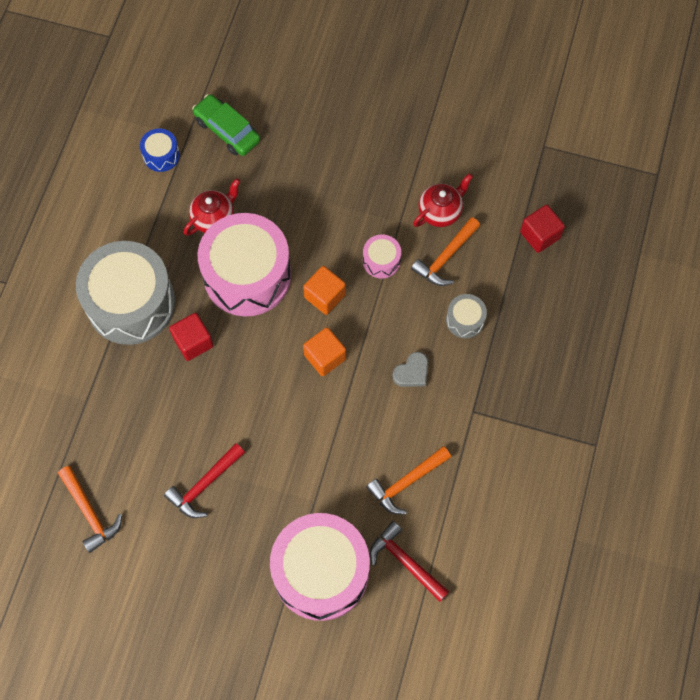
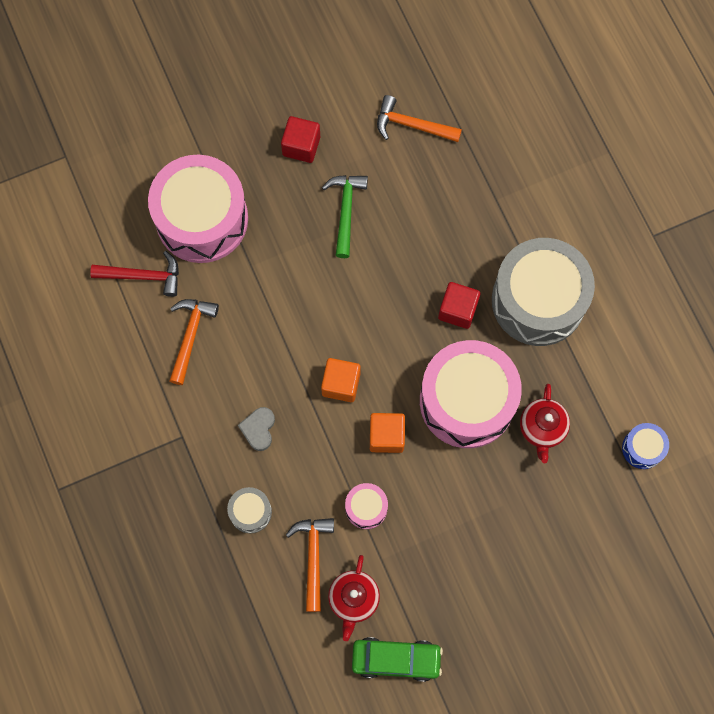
camera: 140 degrees right, 5 degrees up
red hammer [164,443,245,518] -> green hammer [322,175,368,258]
green car [192,94,260,156] -> green car moved to [352,637,443,682]
red cube [520,205,565,253] -> red cube moved to [281,116,320,163]

